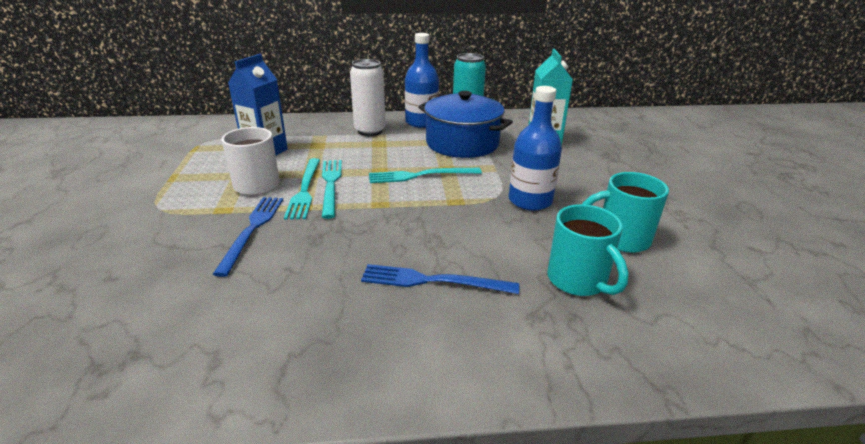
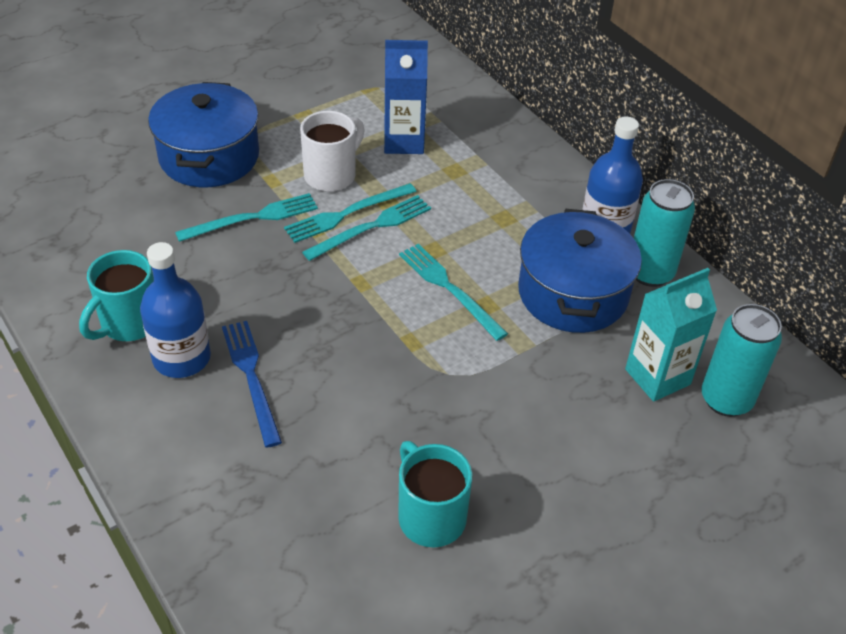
camera: 60 degrees right, 15 degrees up
blue fork [213,197,283,277] -> turquoise fork [175,193,318,242]
white can [350,59,386,136] -> none
blue bottle [509,86,562,211] -> blue bottle moved to [140,242,211,378]
turquoise mug [547,204,629,296] -> turquoise mug moved to [79,250,154,341]
none -> blue pot [148,82,259,187]
none -> turquoise can [702,304,782,417]

